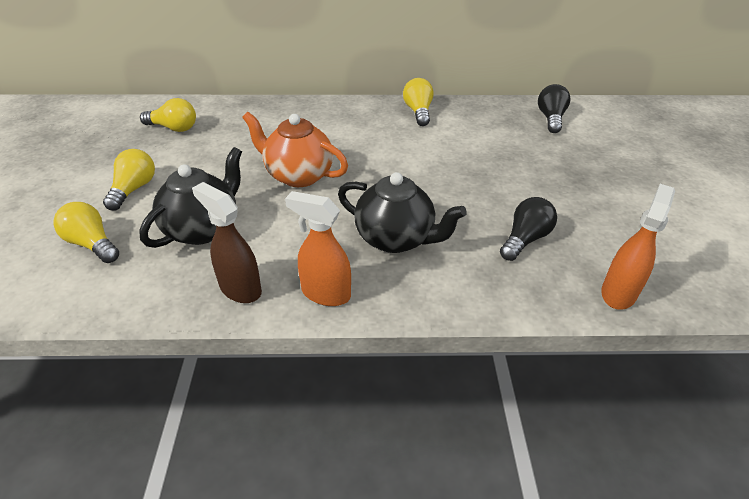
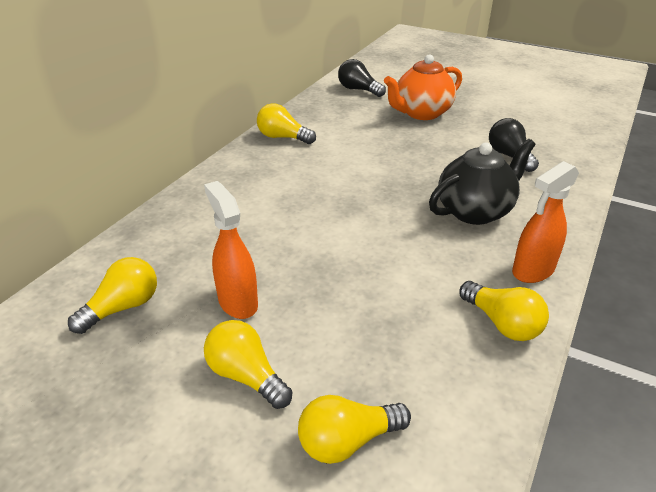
camera: 60 degrees left, 5 degrees down
black teapot [139,147,242,248] -> none
brown spray bottle [192,182,262,303] -> yellow light bulb [459,281,549,341]
orange teapot [242,112,348,187] -> orange teapot moved to [384,54,462,120]
orange spray bottle [601,184,675,310] -> orange spray bottle moved to [204,181,258,319]

